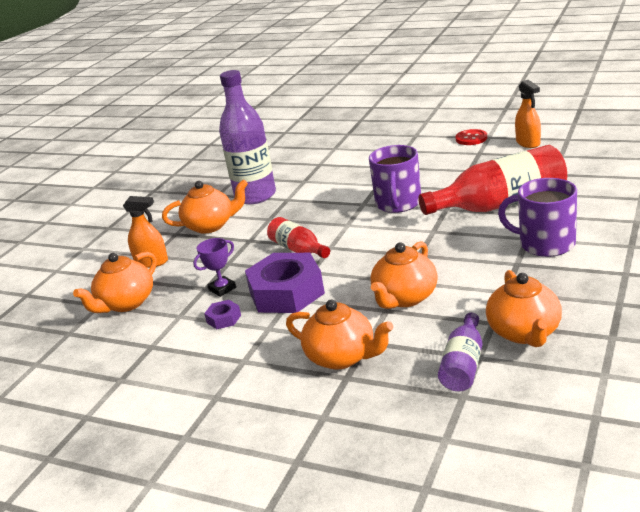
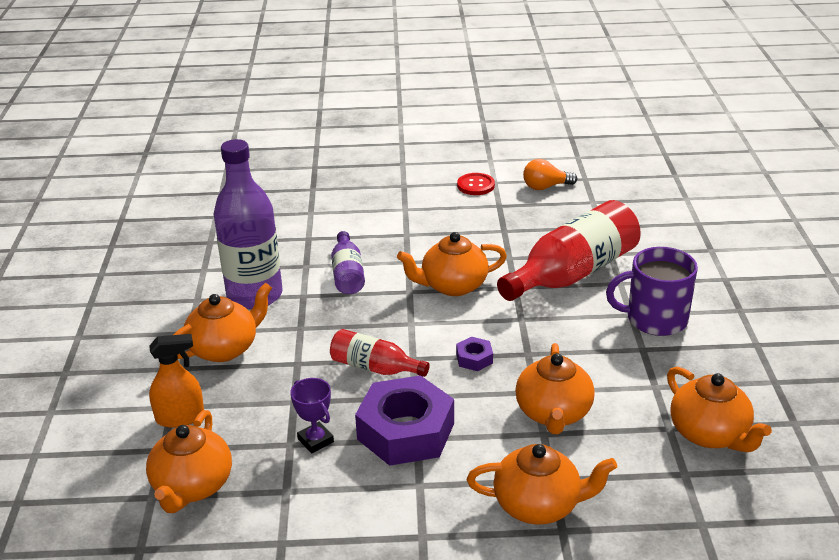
camera: 30 degrees left, 5 degrees up
purple trophy [193,238,236,297] -> purple trophy turned 60 degrees counterclockwise [290,378,334,453]
purple nut [204,300,241,329] -> purple nut moved to [456,337,493,371]
purple mug [369,145,421,213] -> orange teapot [397,232,507,296]
purple bottle [438,312,482,392] -> purple bottle moved to [331,231,365,294]
orange spray bottle [515,80,541,148] -> orange light bulb [523,159,577,190]

